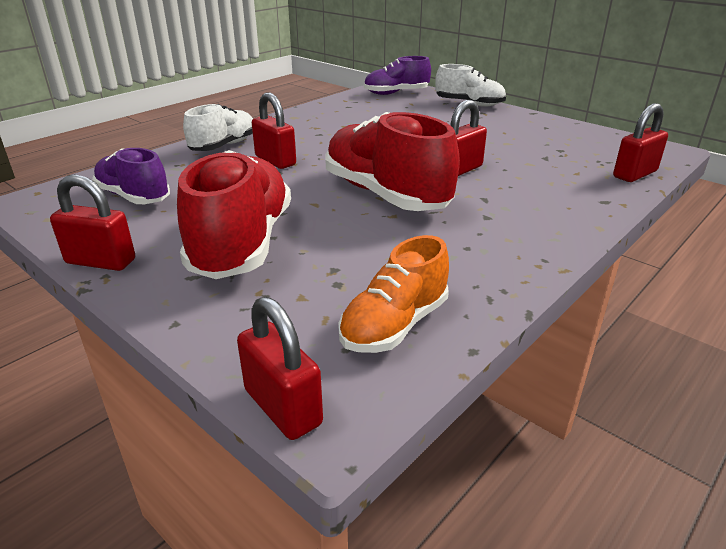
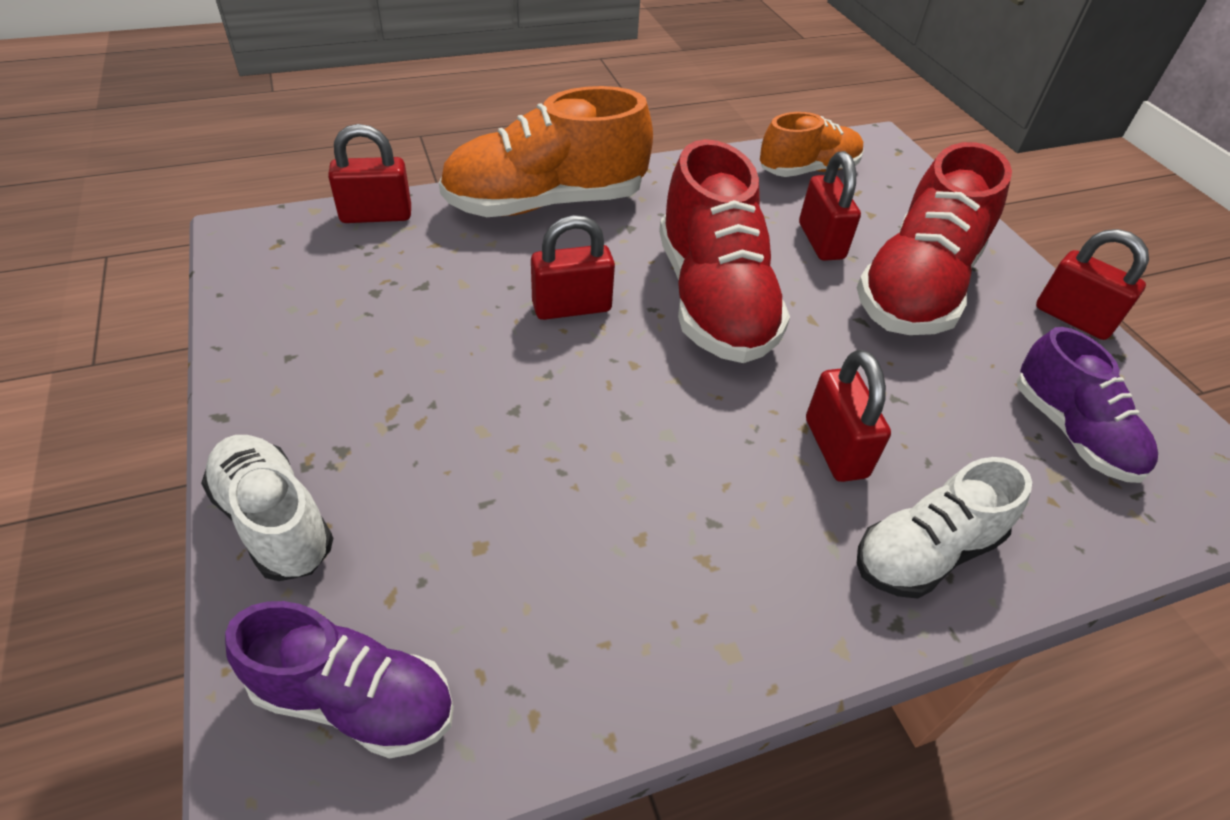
camera: 155 degrees left, 15 degrees up
red padlock [237,297,323,440] -> red padlock moved to [799,151,861,261]
none -> orange shoe [439,86,653,217]

